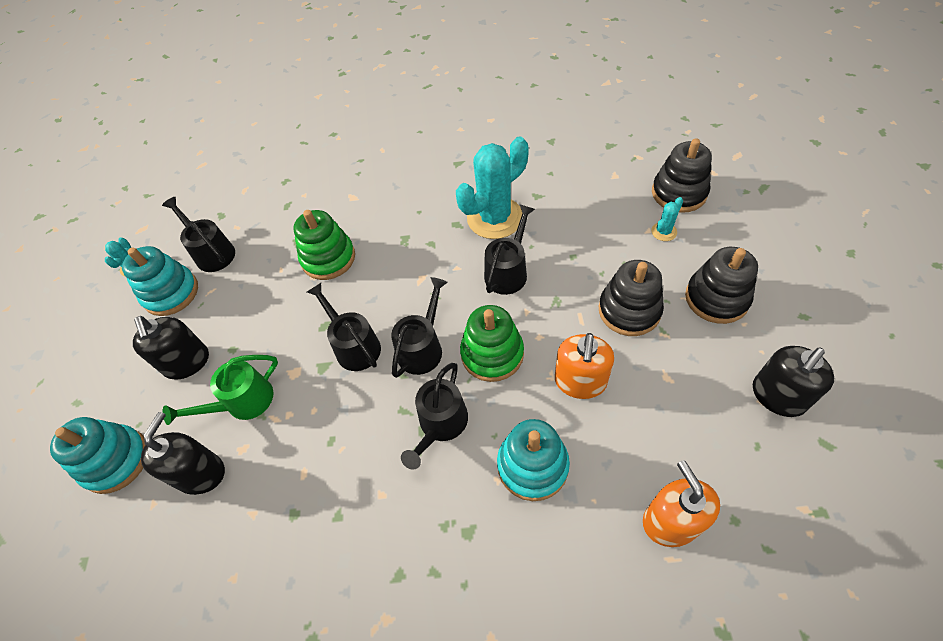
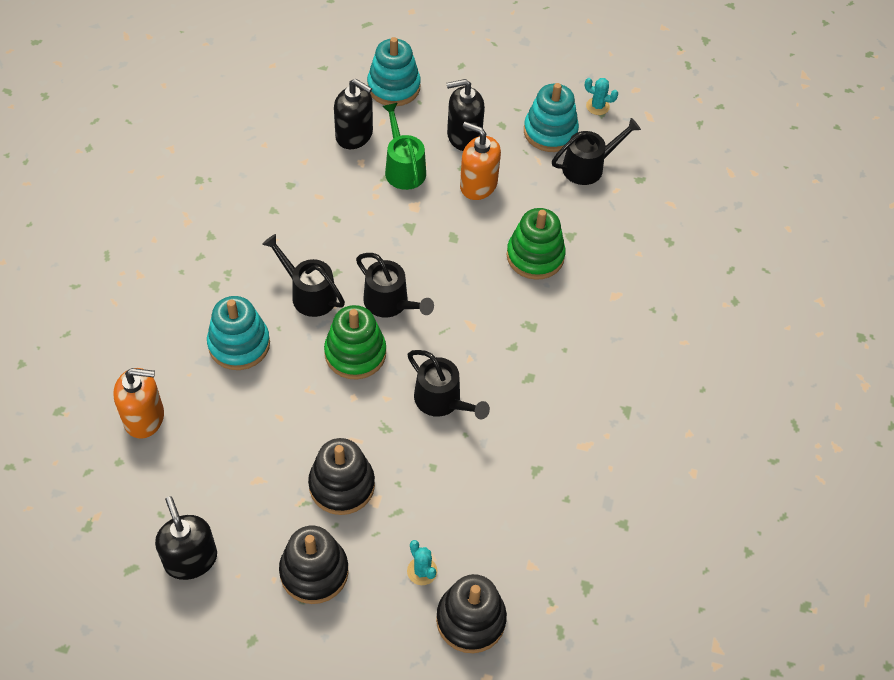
camera: 100 degrees right, 0 degrees up
black watering can [307,283,381,371] -> none
turquoise cactus [456,137,529,239] -> none
orange soap dispenser [555,333,614,399] -> orange soap dispenser moved to [460,122,501,200]

